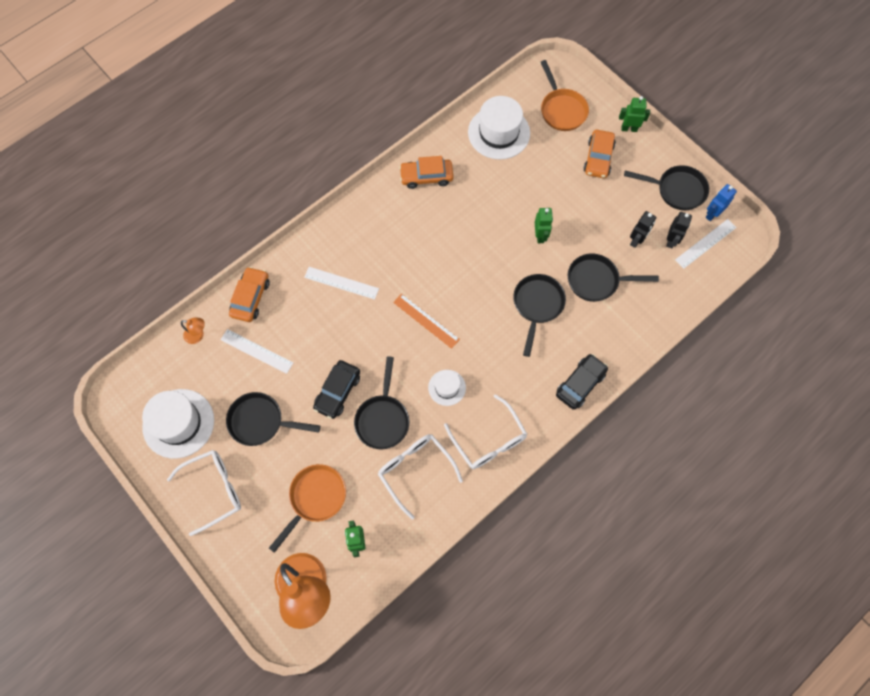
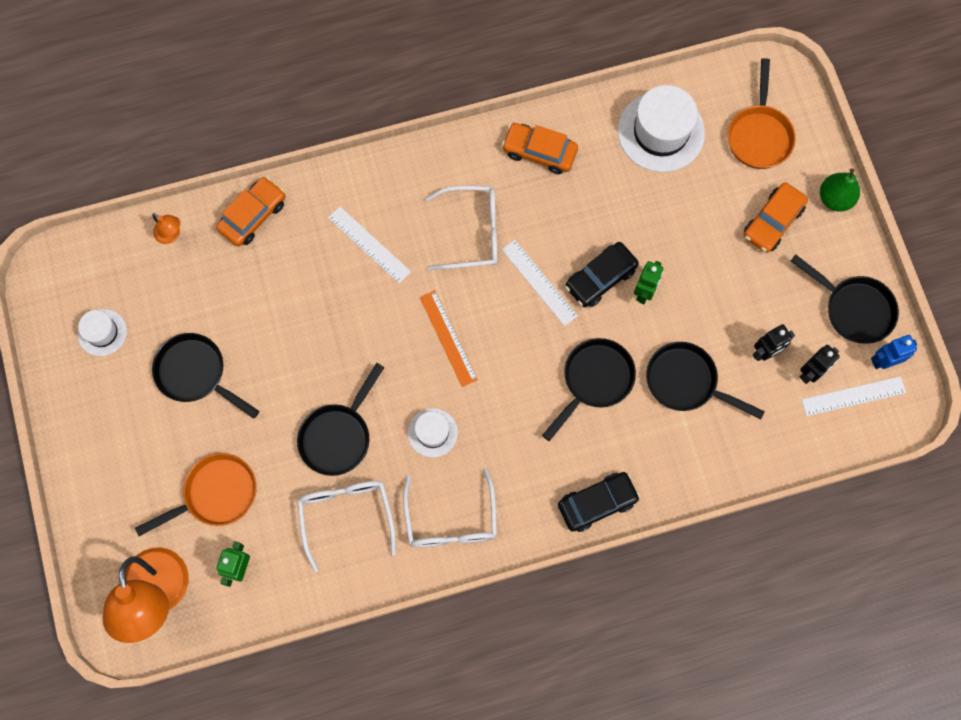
camera: 25 degrees right, 5 degrees up
white hat [142,389,214,459] -> white hat [78,309,127,356], size x0.54
white glasses [167,450,241,536] -> white glasses moved to [426,186,497,270]
white ruler [221,329,293,374] -> white ruler moved to [502,240,578,326]
black car [313,360,360,419] -> black car moved to [565,242,639,307]
green robot [619,96,650,132] -> green pear [820,168,860,211]

